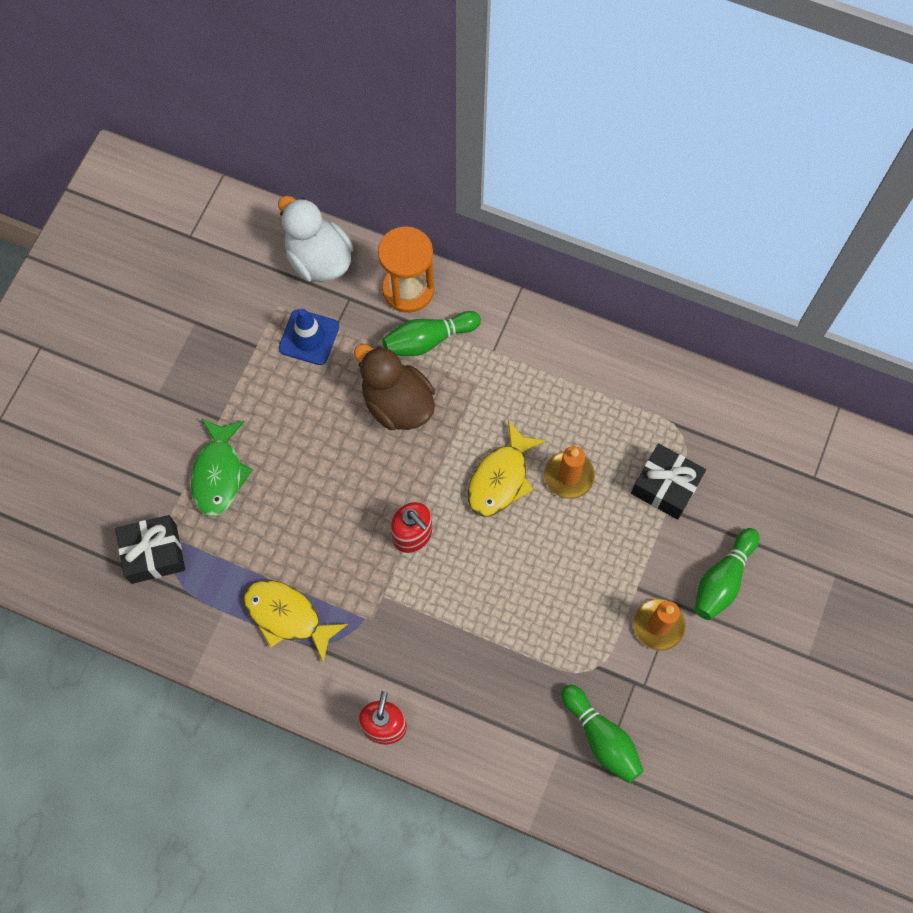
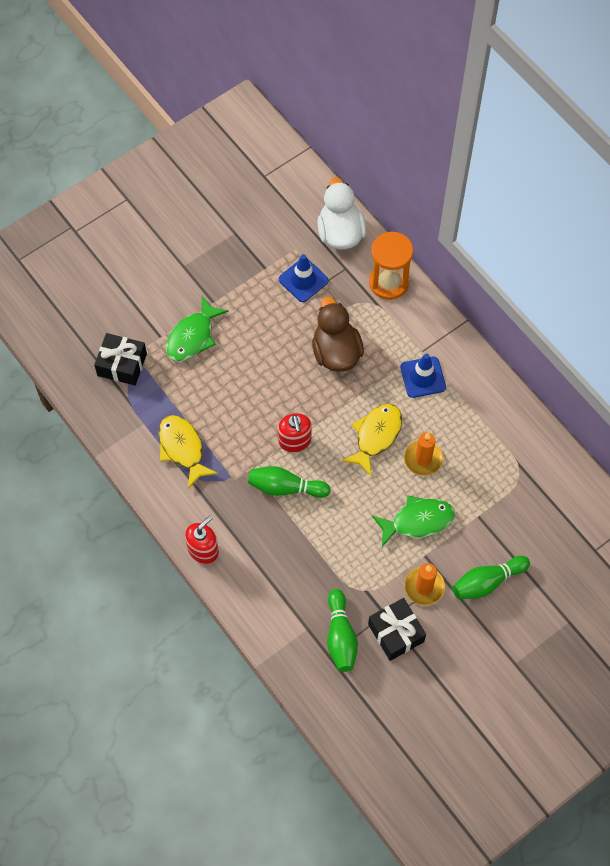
camera: 30 degrees right, 5 degrees down
green bowling pin [382,311,481,356] -> green bowling pin moved to [248,466,331,498]
yellow fish [468,420,546,517] -> yellow fish turned 150 degrees clockwise [342,404,402,476]
black gift [631,443,706,520] -> black gift moved to [368,598,426,661]
none -> green fish [372,495,455,547]
none -> blue traffic cone [400,354,446,398]

